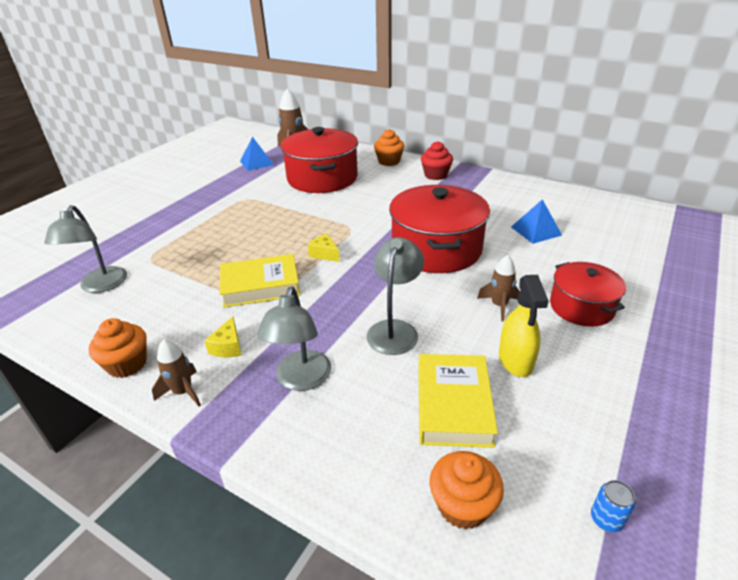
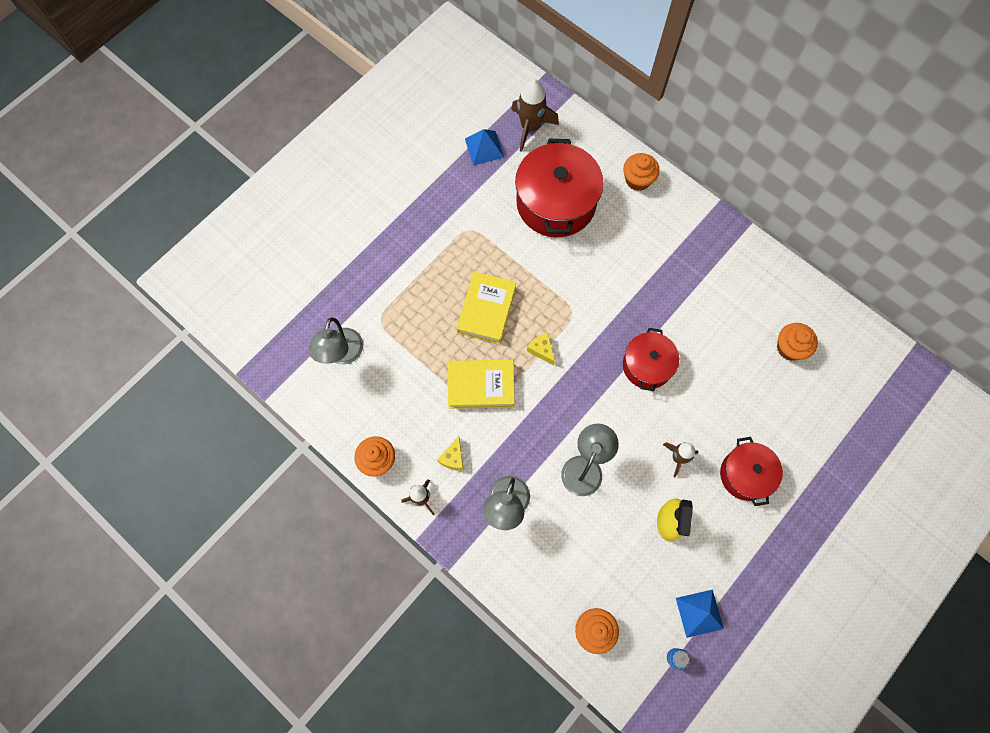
camera: 10 degrees right, 35 degrees up
red pot [389,185,490,273] -> red pot [623,328,679,391], size x0.59
yellow book [418,354,498,448] -> yellow book moved to [457,272,516,344]
red cupcake [421,141,453,180] -> none
blue pyramid [511,199,562,244] -> blue pyramid moved to [676,590,724,638]
none -> orange cupcake [777,323,818,361]

